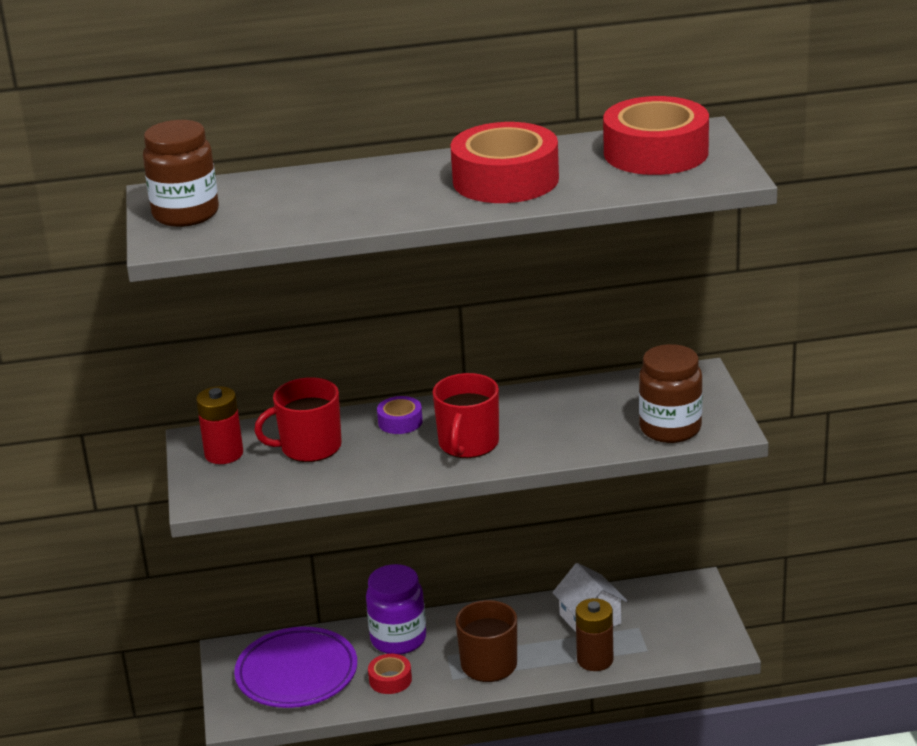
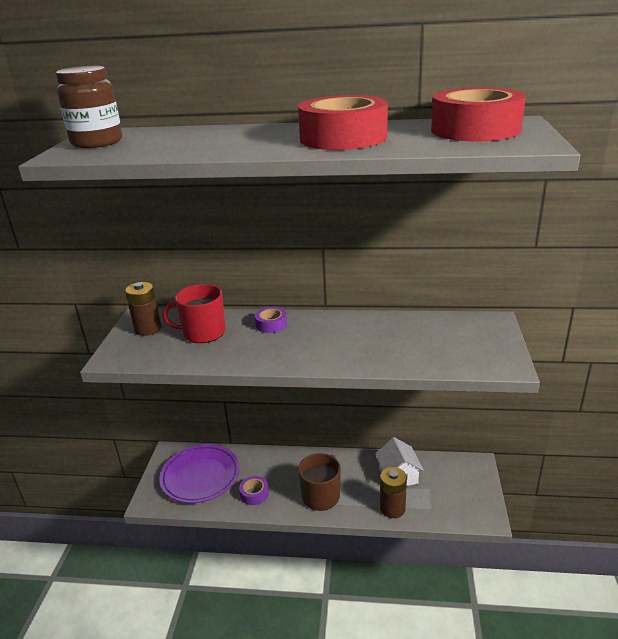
camera: 15 degrees right, 0 degrees up
red battery [196,386,243,464] -> brown battery [125,282,161,336]
purple jar [366,564,426,655] -> none
red tape [368,654,412,694] -> purple tape [239,476,269,505]
red mug [433,373,499,458] -> none
brown jar [639,344,703,443] -> none

